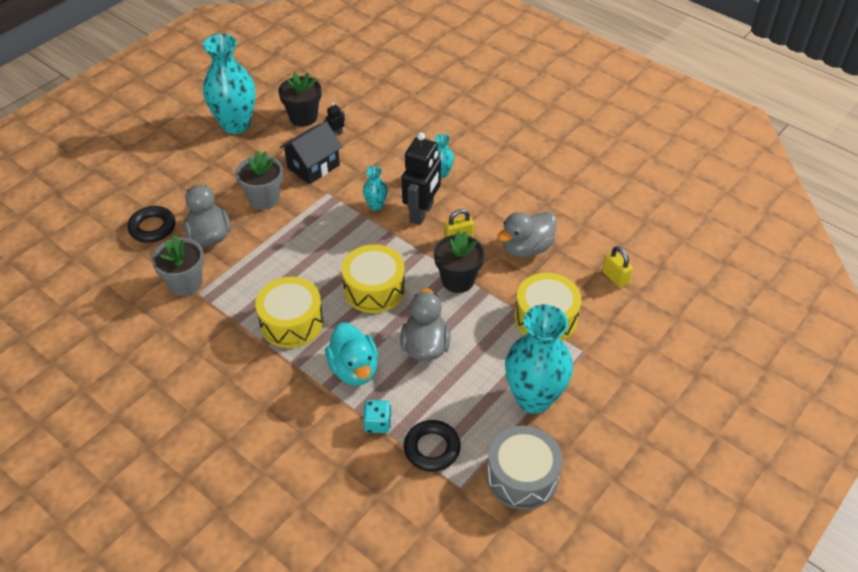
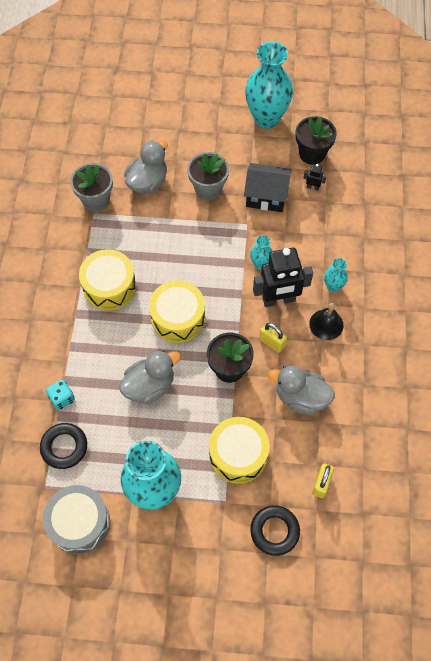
camera: 55 degrees right, 15 degrees up
black ring [128,206,175,243] -> black ring moved to [250,505,300,556]
turquoise duck [325,322,378,386] -> none
none -> black bell [309,303,344,340]

